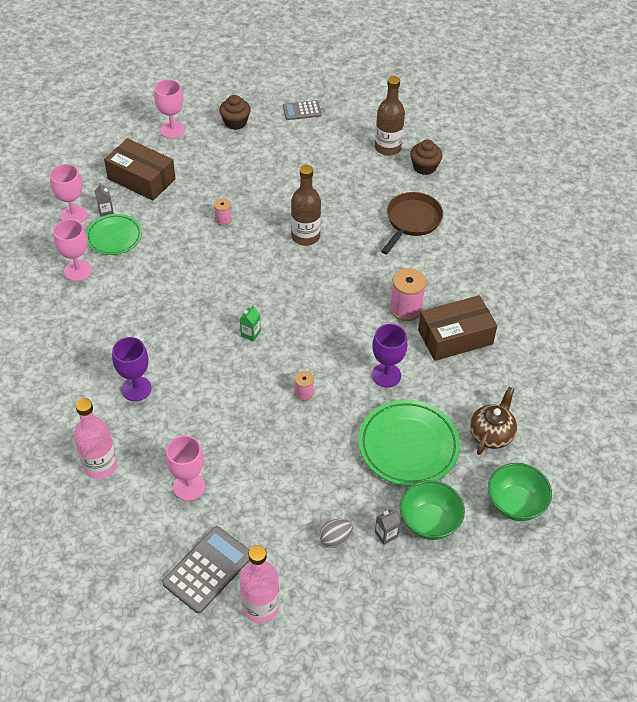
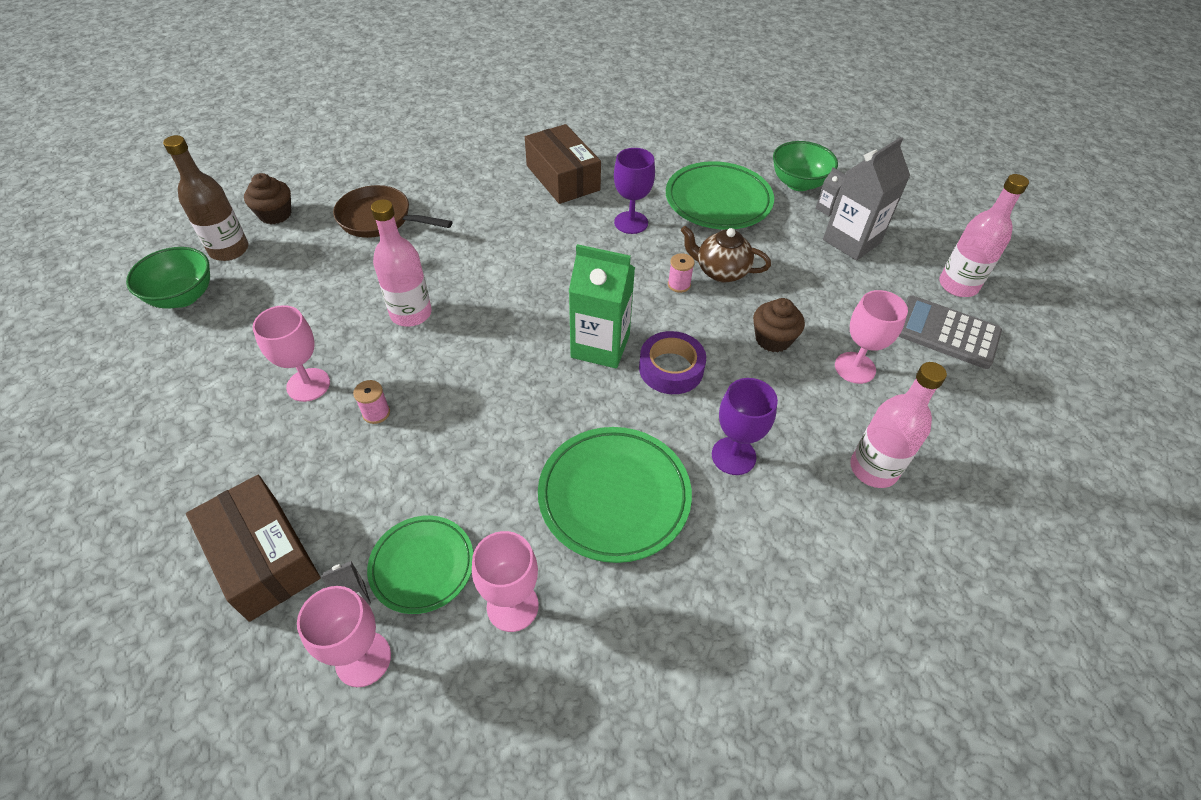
camera: 100 degrees left, 0 degrees up
brown box [104,138,176,201] -> brown box turned 60 degrees counterclockwise [186,475,321,622]
pink goblet [154,79,185,139] -> pink goblet moved to [253,305,330,402]
brown cupcake [219,95,251,130] -> brown cupcake moved to [753,298,805,352]
green carton [240,305,261,342] -> green carton [569,244,635,369], size x2.35
grey calculator [283,100,322,120] -> none
brown bottle [291,165,321,246] -> pink bottle [371,199,432,327]
grey egg [320,519,353,548] -> grey carton [823,137,910,261]
pink spool [390,268,426,321] -> none
brown teapot [470,387,517,455] -> brown teapot moved to [681,226,771,282]
green bowl [488,463,552,521] -> green bowl moved to [126,247,210,309]
none -> green plate [538,427,692,563]
none -> purple tape [639,331,706,394]

